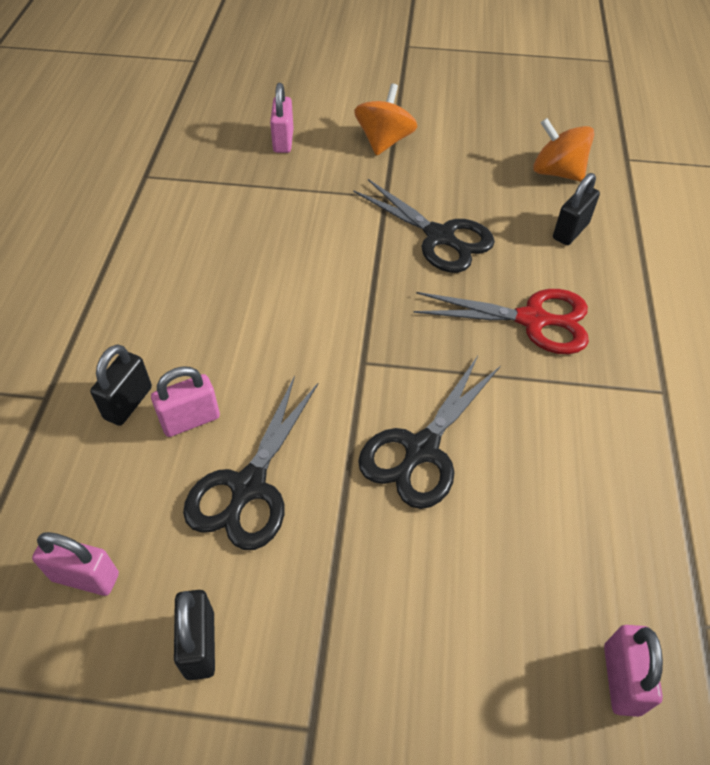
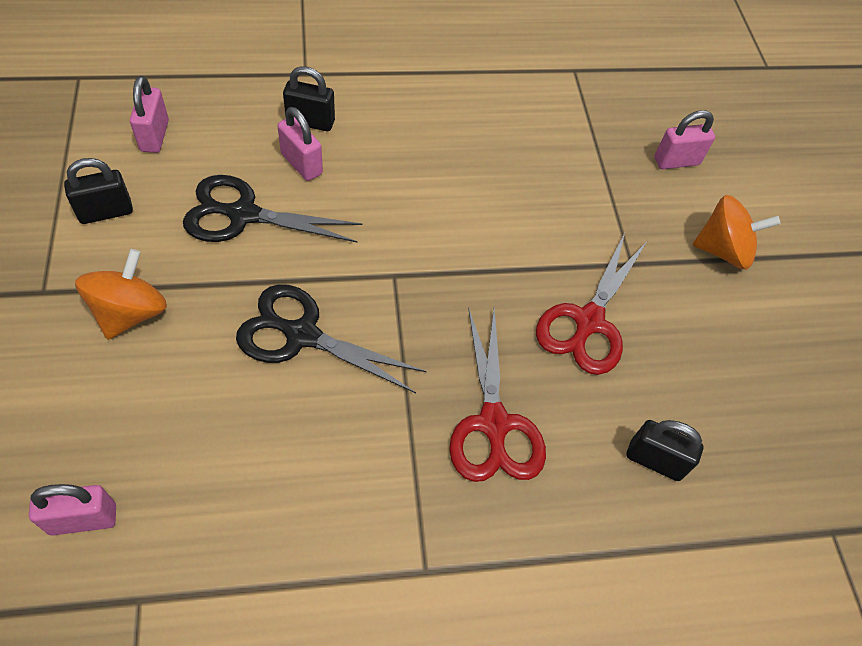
camera: 70 degrees right, 5 degrees up
black scissors [353,179,495,273] -> red scissors [536,233,647,375]
orange spinning top [533,118,594,182] -> orange spinning top moved to [75,249,167,340]

